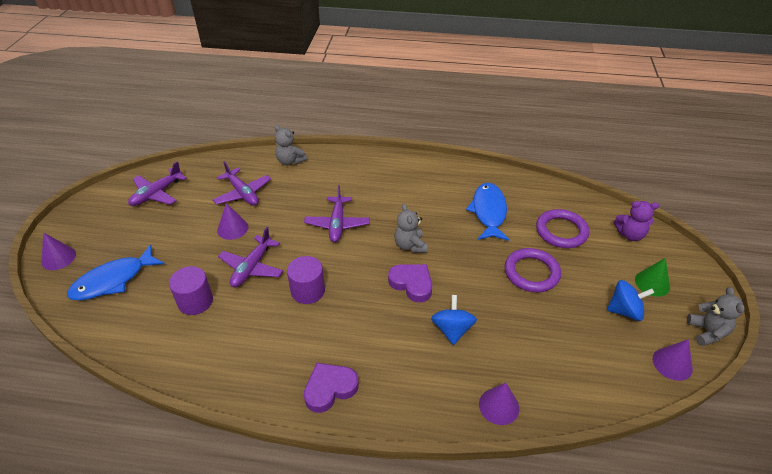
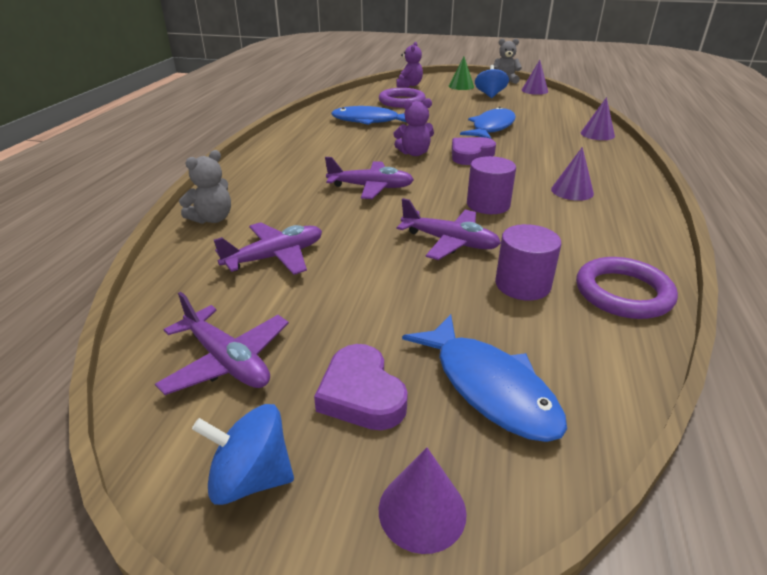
camera: 85 degrees left, 10 degrees down
purple cone [217,203,248,240] -> purple cone moved to [551,147,594,201]
purple heart [304,363,359,413] -> purple heart moved to [314,344,408,430]
grey teddy bear [394,204,427,253] -> purple teddy bear [393,98,434,156]
blue spinning top [431,295,477,345] -> blue spinning top moved to [192,404,294,505]
purple ring [505,248,561,292] -> purple ring moved to [576,257,678,319]
none -> blue fish [460,107,516,139]

